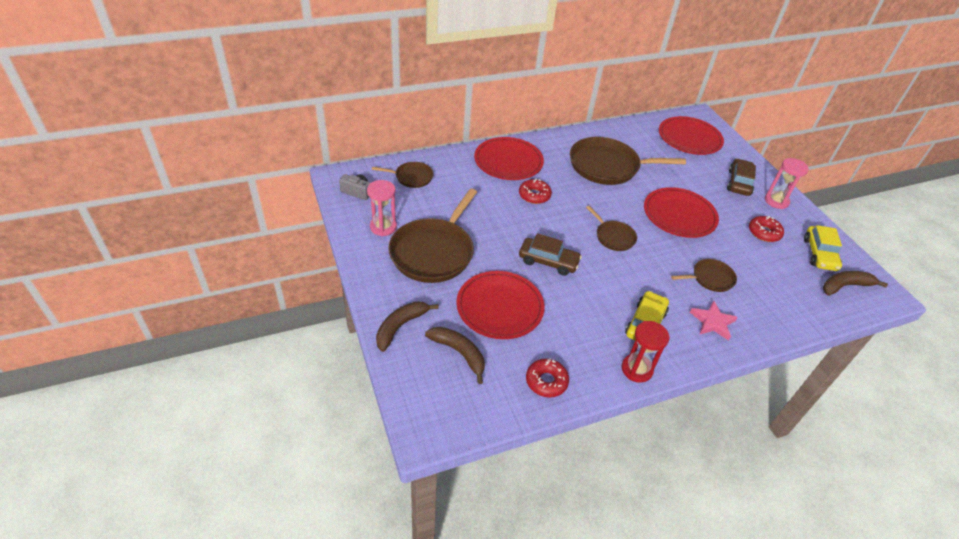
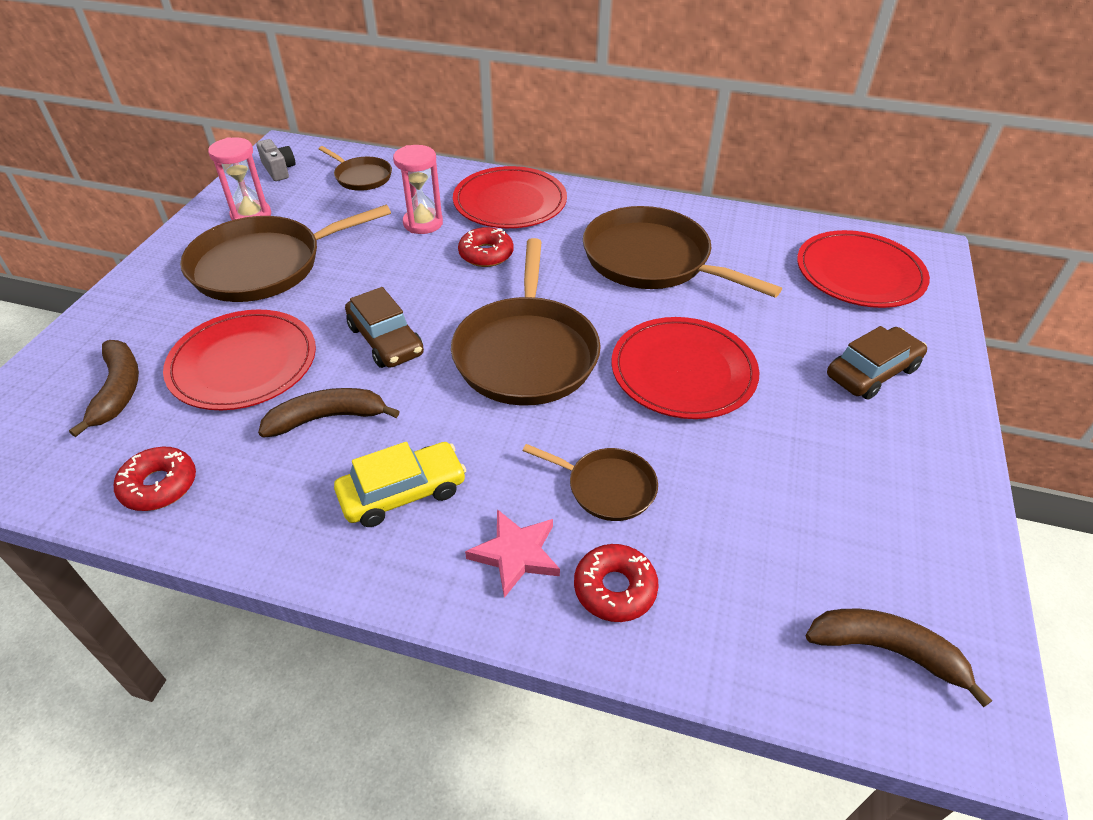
camera: 40 degrees right, 0 degrees up
brown banana [376,301,439,352] -> brown banana moved to [258,388,400,438]
brown pan [586,206,637,251] -> brown pan [451,238,601,406], size x1.97
red hourglass [621,321,670,383] -> none
red donut [749,216,784,242] -> red donut moved to [574,544,659,622]
pink hourglass [765,158,809,209] -> pink hourglass moved to [393,145,443,234]
yellow car [804,225,842,271] -> none

